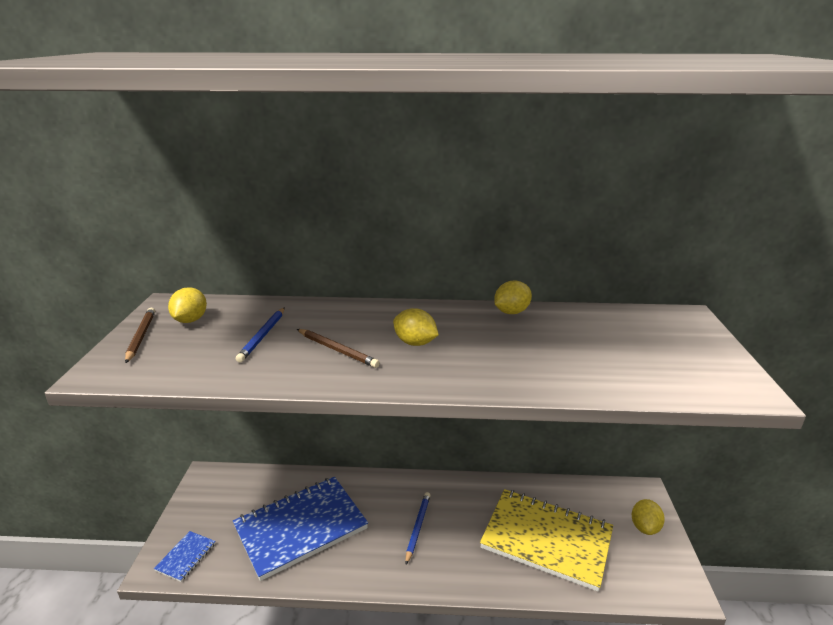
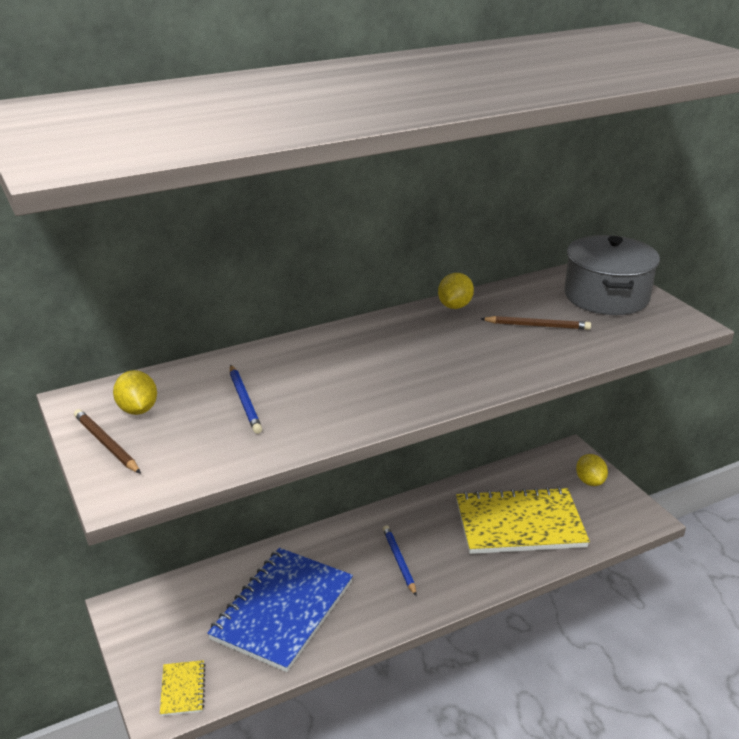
camera: 30 degrees left, 5 degrees up
blue notebook [154,531,216,582] -> yellow notebook [160,660,205,716]
brown pencil [297,329,380,368] -> brown pencil moved to [481,316,591,330]
yellow lemon [393,308,439,346] -> none
none -> grey pot [564,235,660,315]

